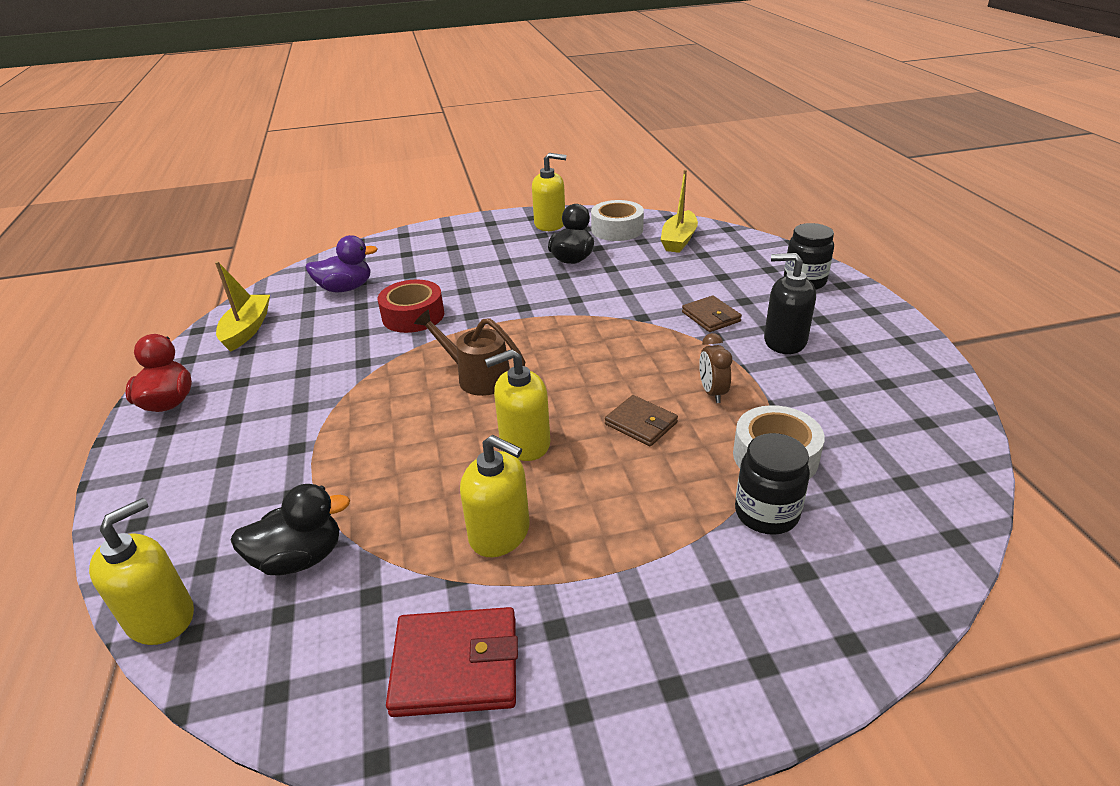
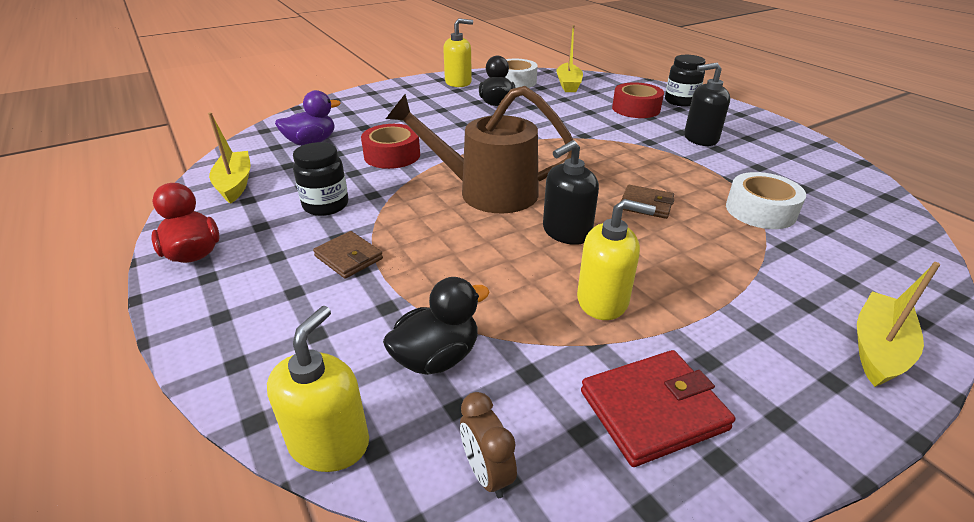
camera: 20 degrees left, 0 degrees up
brown watering can [414,309,525,396] -> brown watering can [386,86,573,213], size x1.66
yellow soap dispenser [485,349,550,461] -> black soap dispenser [543,140,599,245]
brown wallet [682,296,742,332] -> brown wallet moved to [313,231,383,279]
brown clock [699,333,732,403] -> brown clock moved to [460,392,517,498]
black jar [735,433,810,535] -> black jar moved to [293,142,348,216]
none -> red tape [612,82,664,118]
none -> yellow boat [857,262,940,387]

